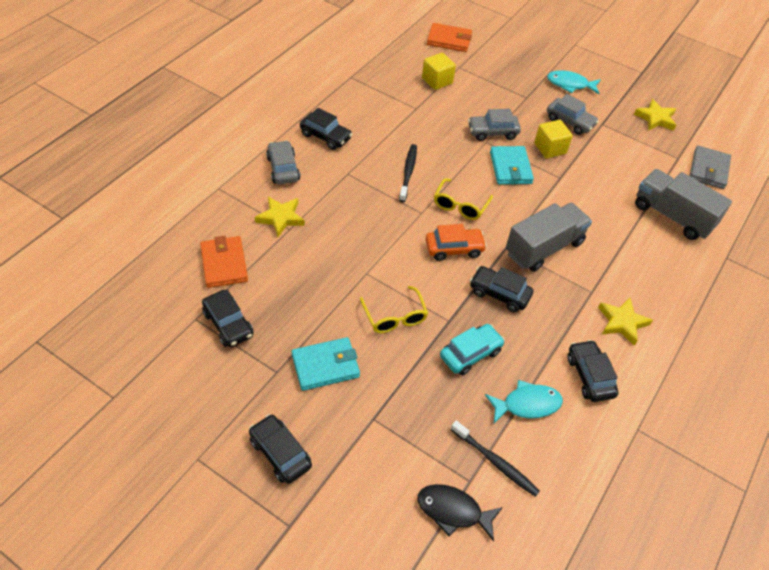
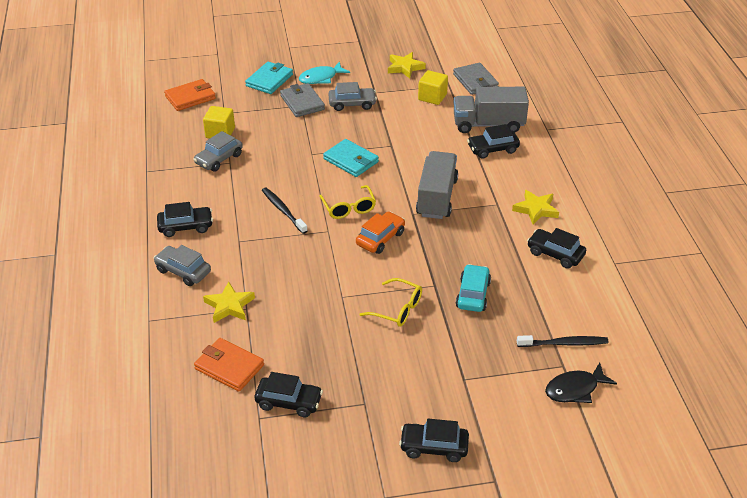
camera: 40 degrees left, 10 degrees down
turquoise wallet [292,337,360,391] -> turquoise wallet moved to [245,62,293,94]
grey car [468,109,521,141] -> grey car moved to [193,131,243,172]
black car [470,266,533,312] -> black car moved to [467,124,520,159]
turquoise fish [485,380,563,423] -> none
yellow cube [534,120,573,158] -> yellow cube moved to [418,70,448,105]
none -> grey wallet [280,83,325,117]

